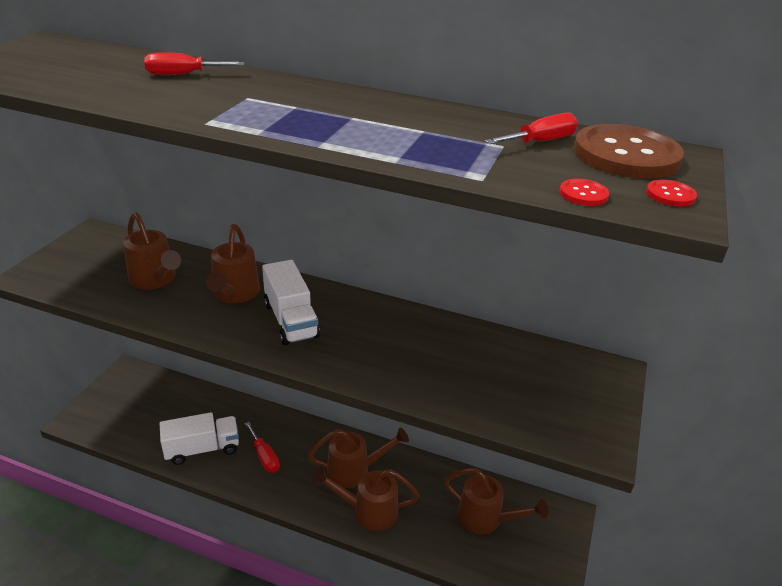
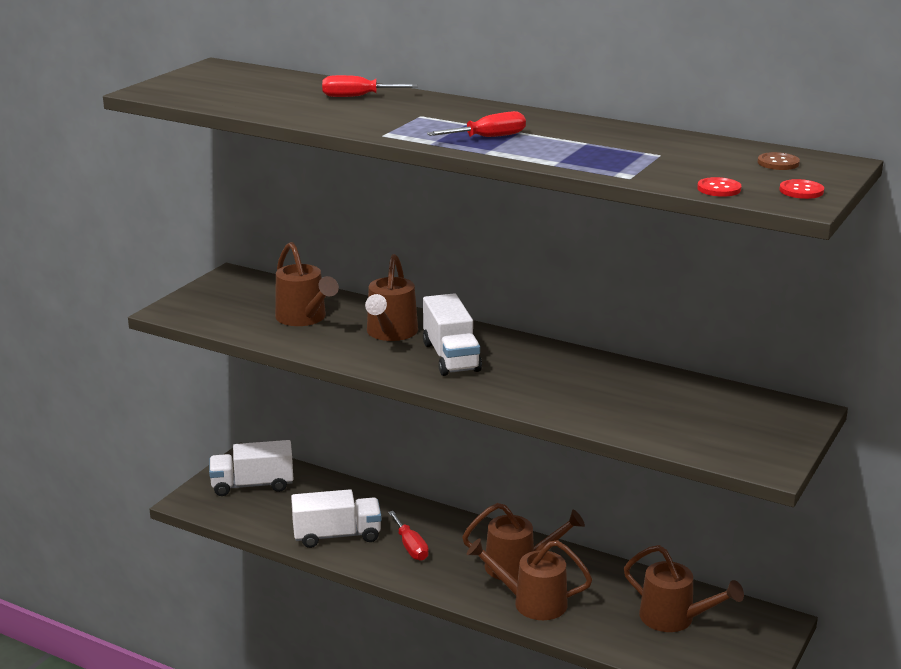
camera: 10 degrees right, 10 degrees down
red screwdriver [485,112,578,144] -> red screwdriver moved to [427,111,526,137]
brown button [574,124,684,179] -> brown button [758,152,800,170], size x0.41
none -> white truck [209,440,293,496]

